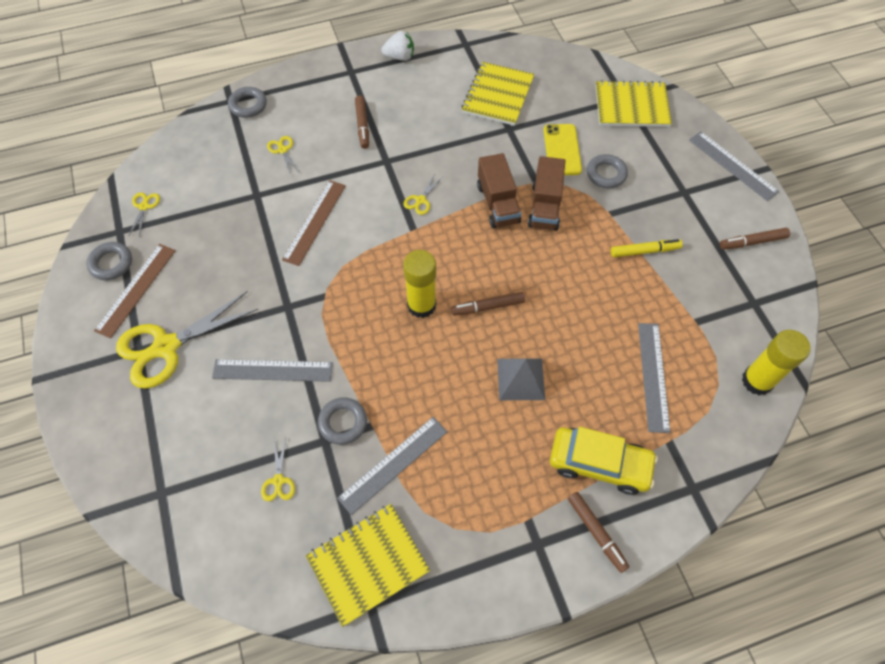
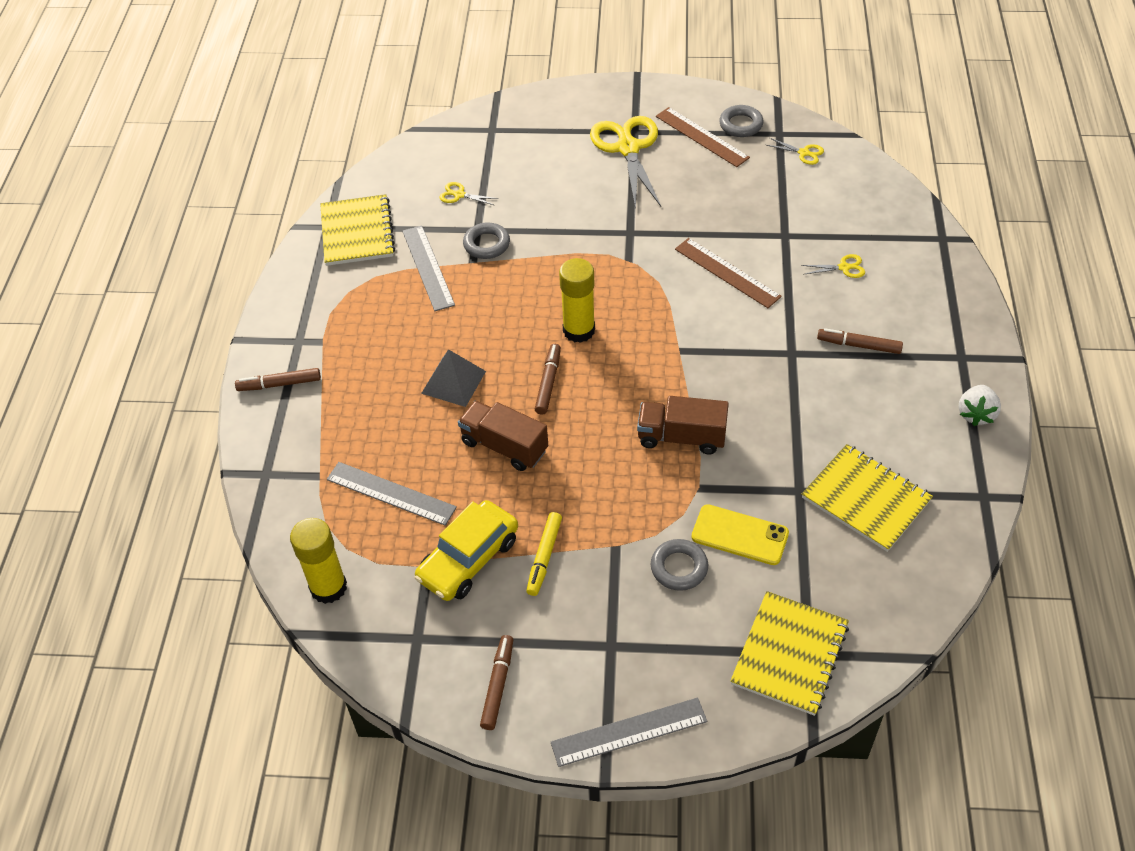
camera: 115 degrees right, 10 degrees down
grey ruler [212,359,333,382] -> none
grey ring [228,87,267,118] -> none
yellow scissors [404,173,443,215] -> none
brown truck [528,156,566,231] -> brown truck moved to [458,401,548,471]
yellow car [550,426,658,495] -> yellow car moved to [414,500,518,601]

